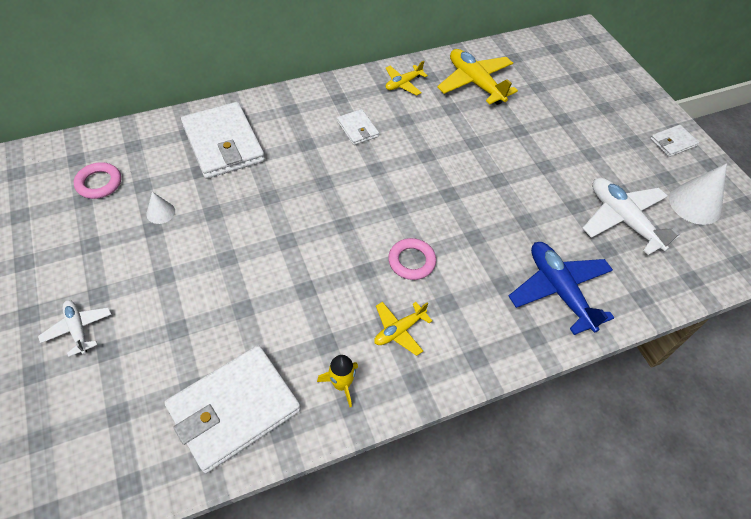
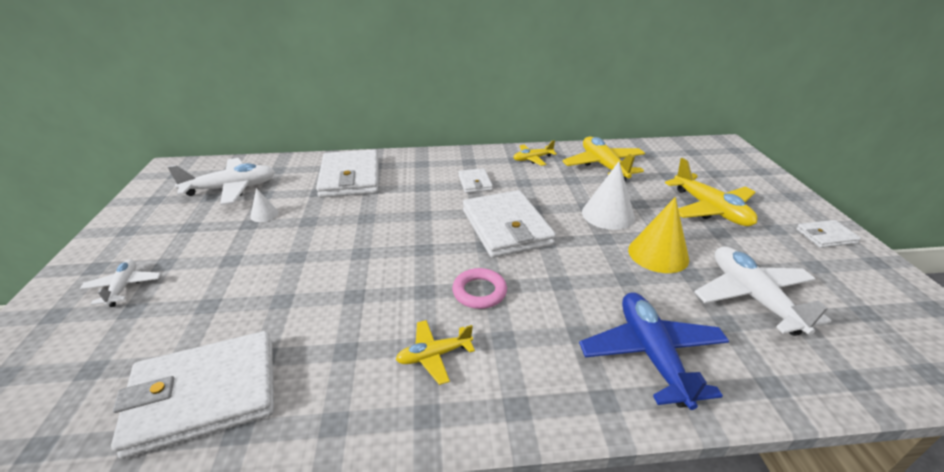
camera: 20 degrees right, 20 degrees down
pink ring [74,162,121,199] -> white plane [168,158,275,205]
yellow rocket [317,355,358,407] -> none
white cone [669,163,727,225] -> white cone moved to [582,162,635,230]
none -> white wallet [463,190,556,258]
none -> yellow cone [628,197,689,273]
none -> yellow plane [665,158,758,226]

